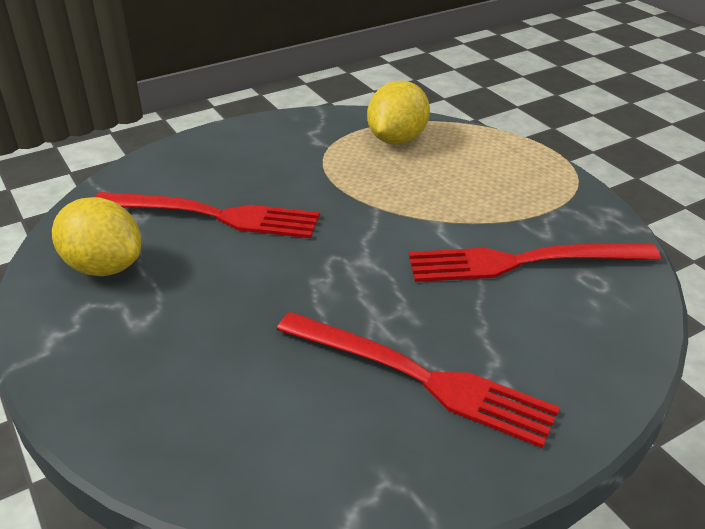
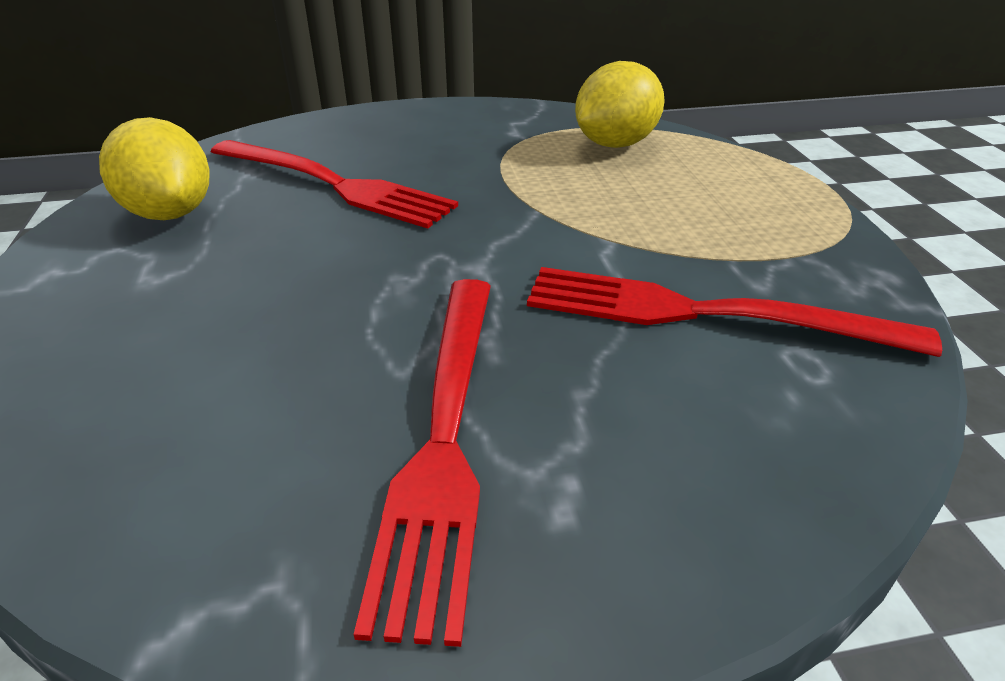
camera: 20 degrees right, 0 degrees up
red fork [277,312,560,448] -> red fork turned 45 degrees clockwise [353,279,491,647]

